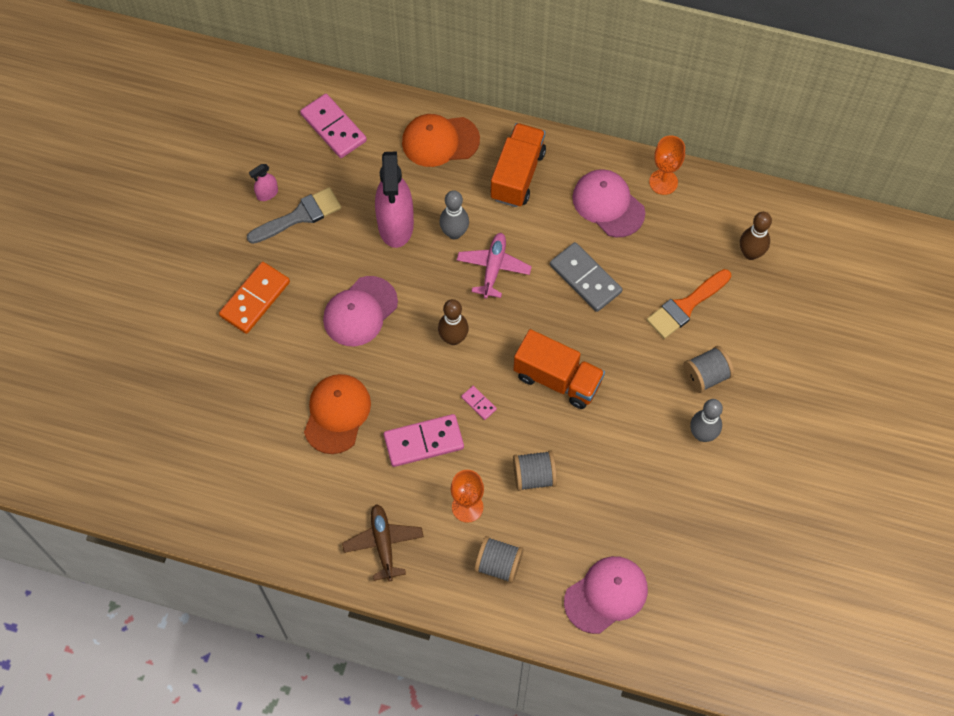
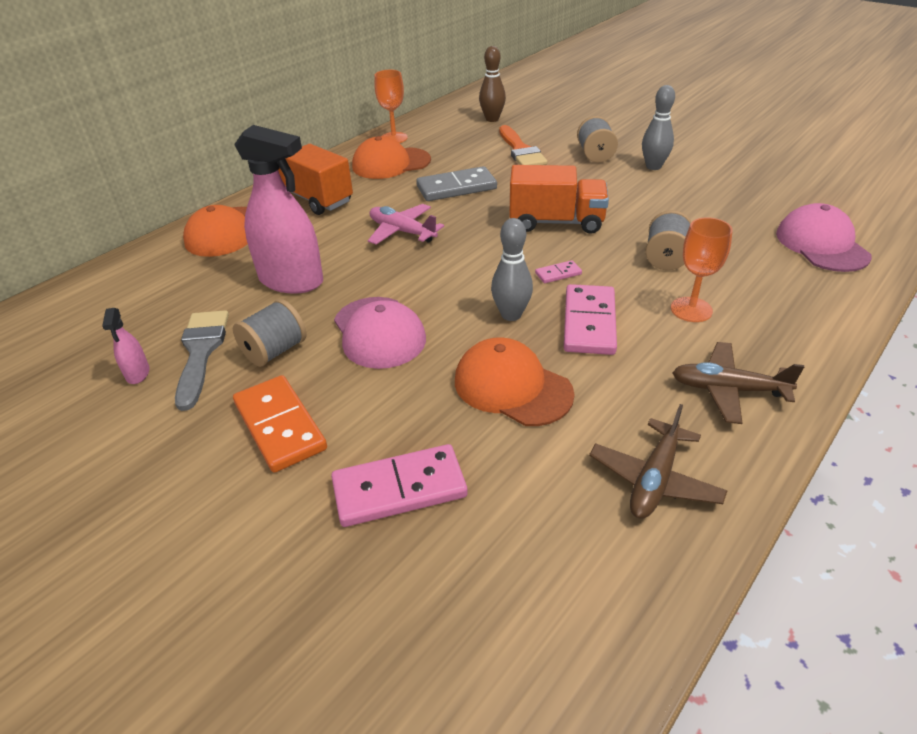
camera: 65 degrees left, 25 degrees down
pink domino [300,94,367,158] -> pink domino moved to [331,444,468,527]
brown bowling pin [438,299,469,345] -> none
grey bowling pin [439,190,469,239] -> grey bowling pin moved to [491,218,533,321]
grey spool [474,536,523,583] -> grey spool moved to [233,299,306,367]
orange truck [514,329,605,409] -> orange truck turned 45 degrees clockwise [509,165,609,234]
pink cap [572,169,645,237] -> orange cap [352,136,431,179]
none -> brown plane [589,404,727,519]

